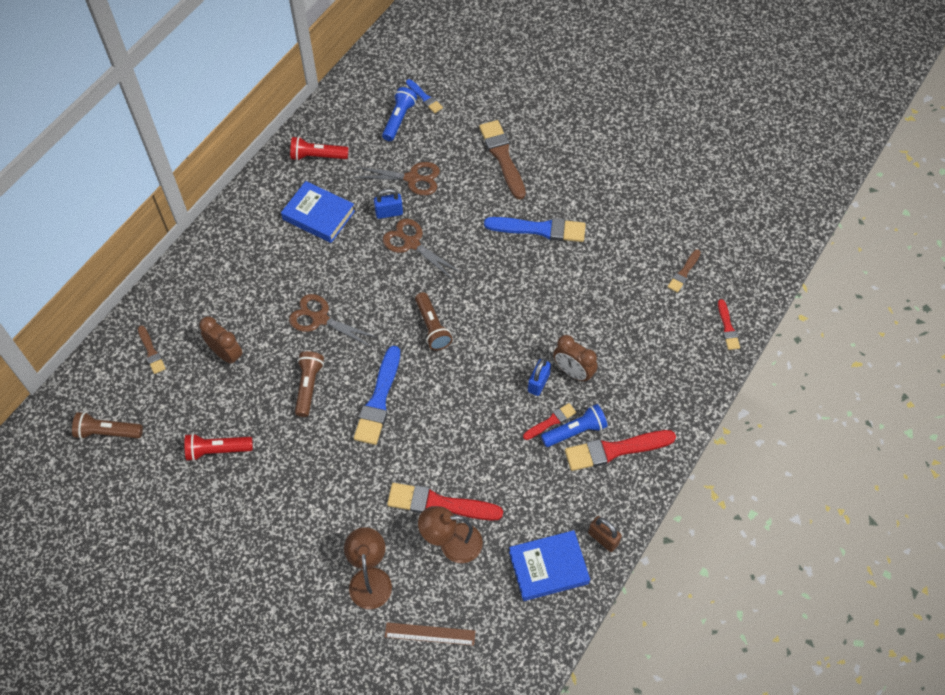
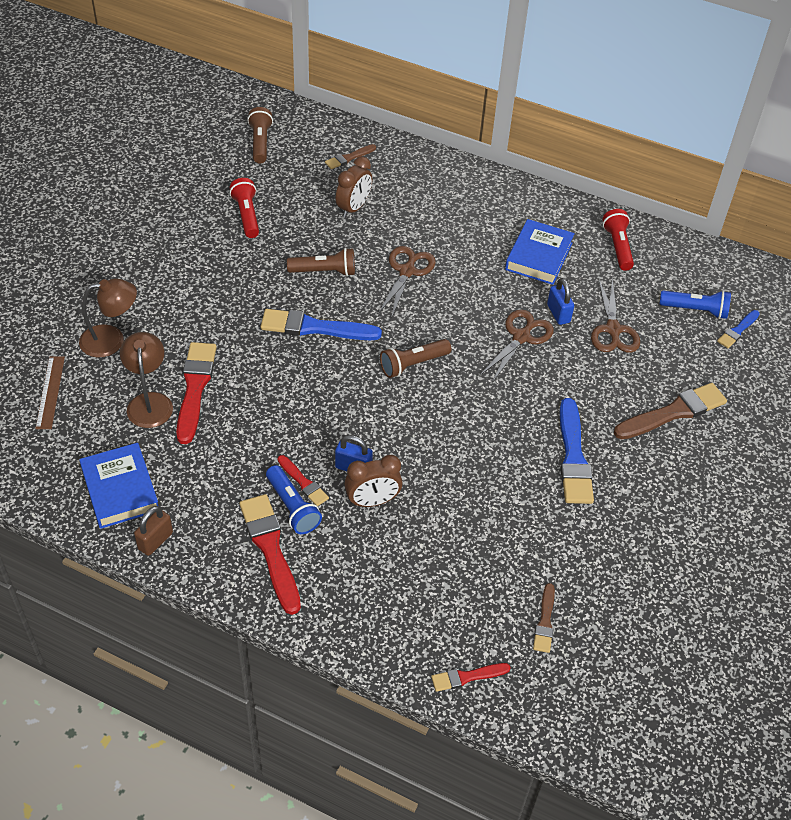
camera: 80 degrees right, 10 degrees down
brown clock [553,335,598,382] -> brown clock turned 135 degrees counterclockwise [344,455,403,507]
brown brush [668,249,701,293] -> brown brush turned 105 degrees counterclockwise [533,583,555,653]

